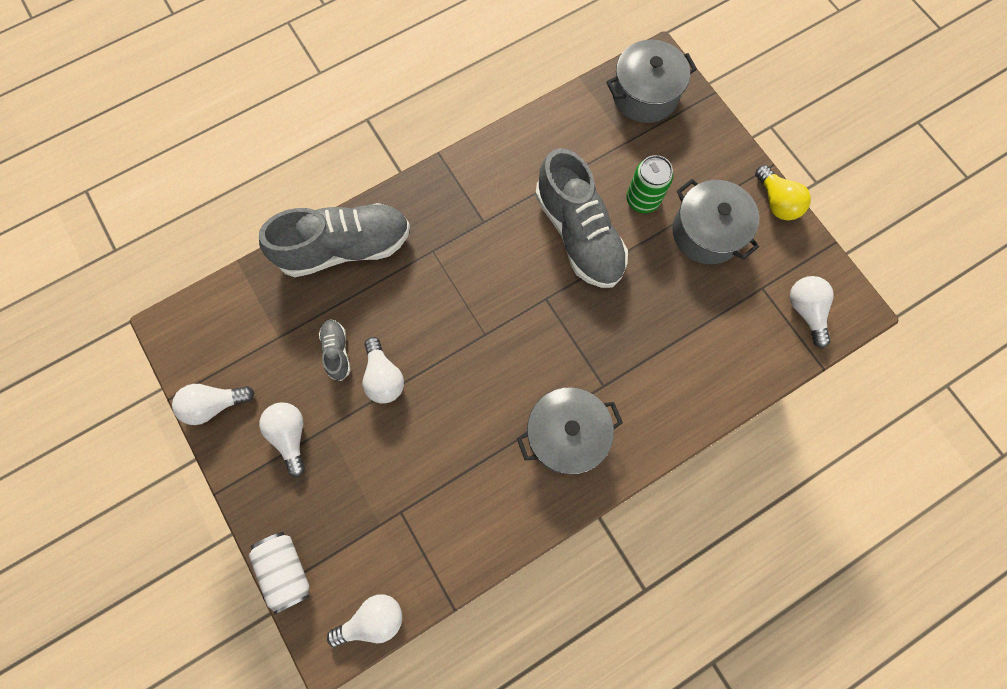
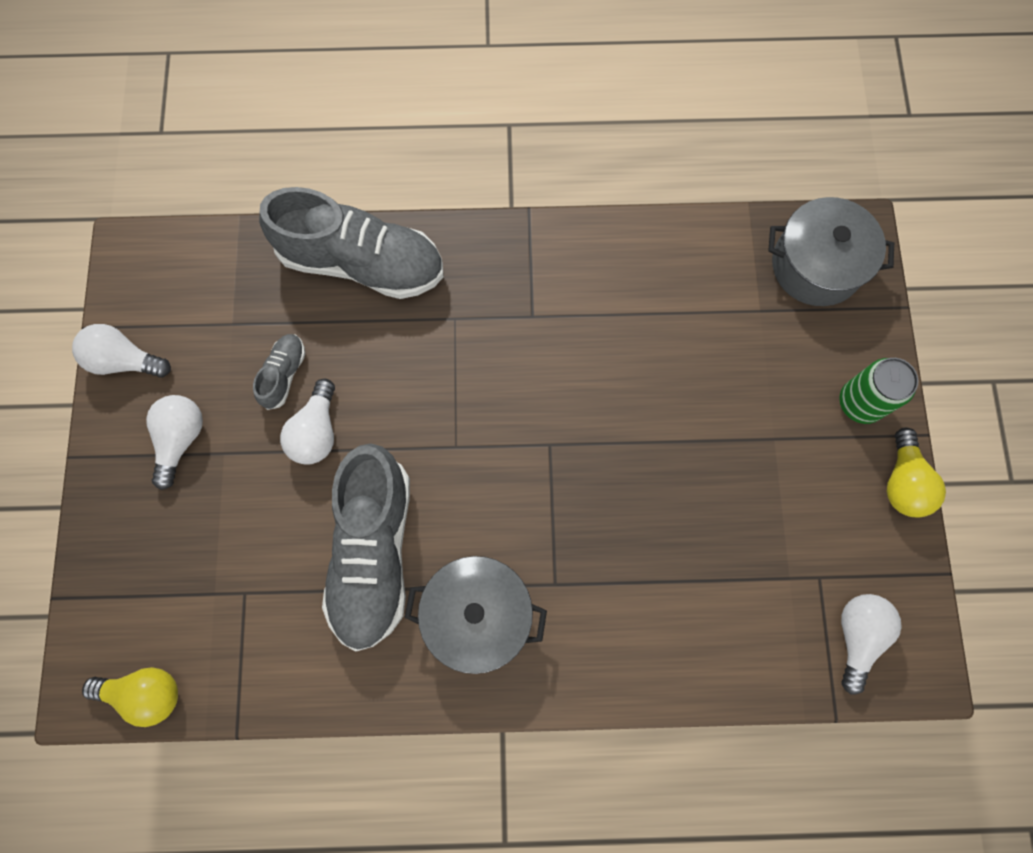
camera: 30 degrees right, 0 degrees up
white can [249,532,310,615] -> none
white light bulb [327,594,402,647] -> yellow light bulb [82,667,178,727]
grey shoe [535,148,628,288] -> grey shoe moved to [322,443,410,651]
green can [626,155,673,213] -> green can moved to [839,358,918,424]
grey pot [672,179,759,264] -> none

